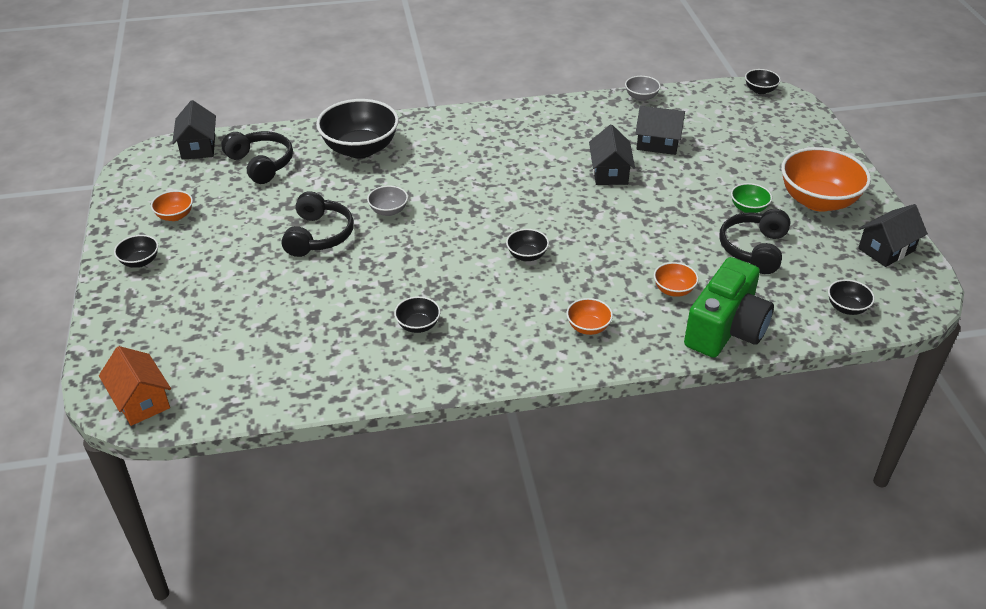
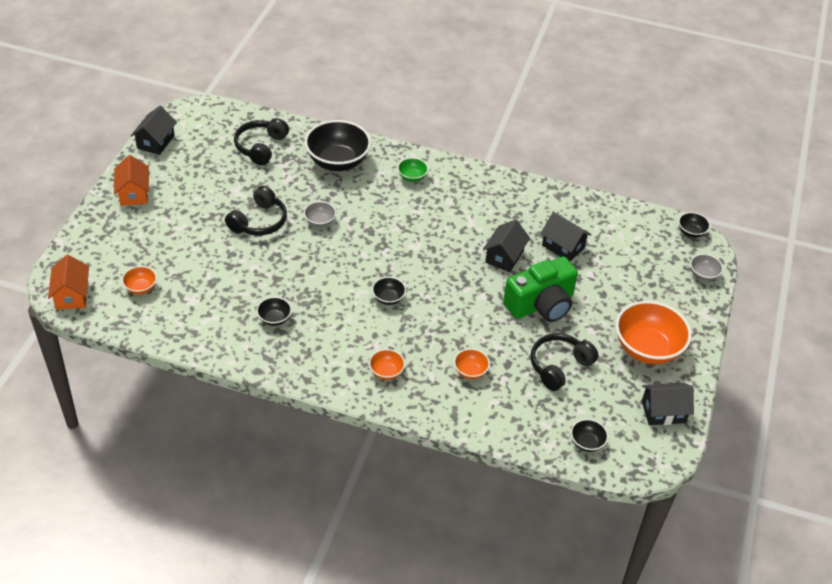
camera: 25 degrees right, 5 degrees up
black bowl [114,235,158,268] -> orange house [114,155,149,206]
orange bowl [151,190,193,221] -> orange bowl moved to [122,266,157,294]
black house [172,100,216,160] -> black house moved to [131,106,177,155]
black headphones [221,131,293,184] -> black headphones turned 150 degrees counterclockwise [234,118,289,165]
grey bowl [625,76,661,101] -> grey bowl moved to [690,254,723,281]
green camera [684,257,774,358] -> green camera moved to [503,256,578,322]
green bowl [731,183,772,213] -> green bowl moved to [397,158,428,182]

